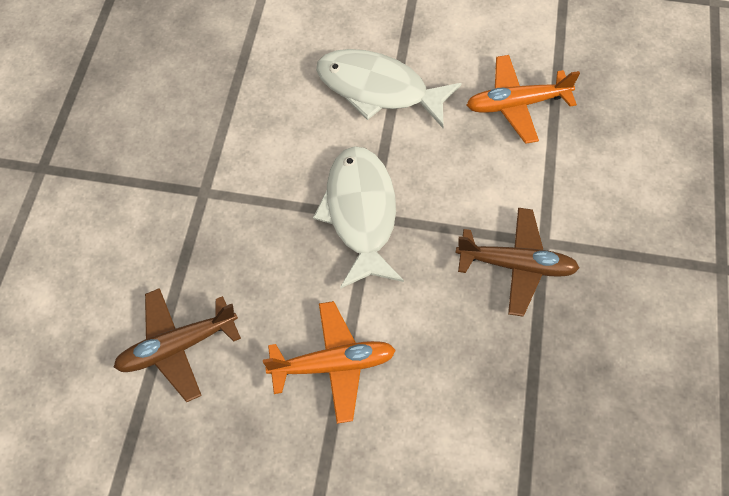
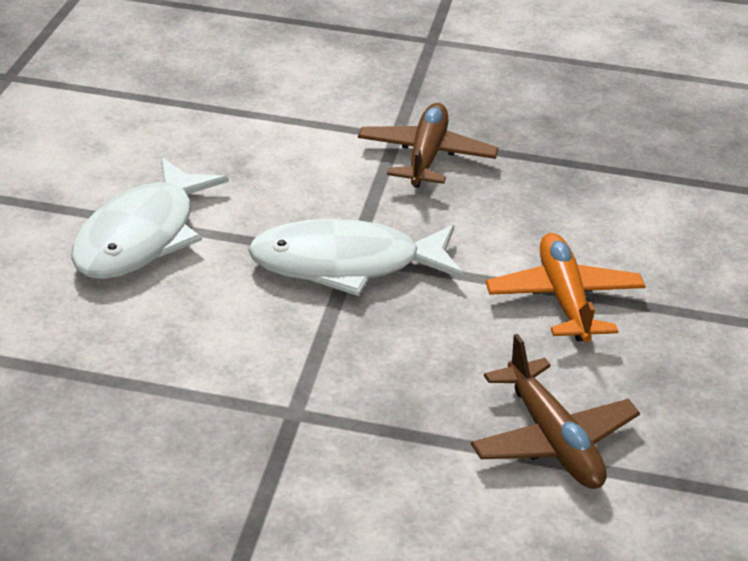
camera: 90 degrees left, 25 degrees down
orange plane [467,55,580,144] -> none

